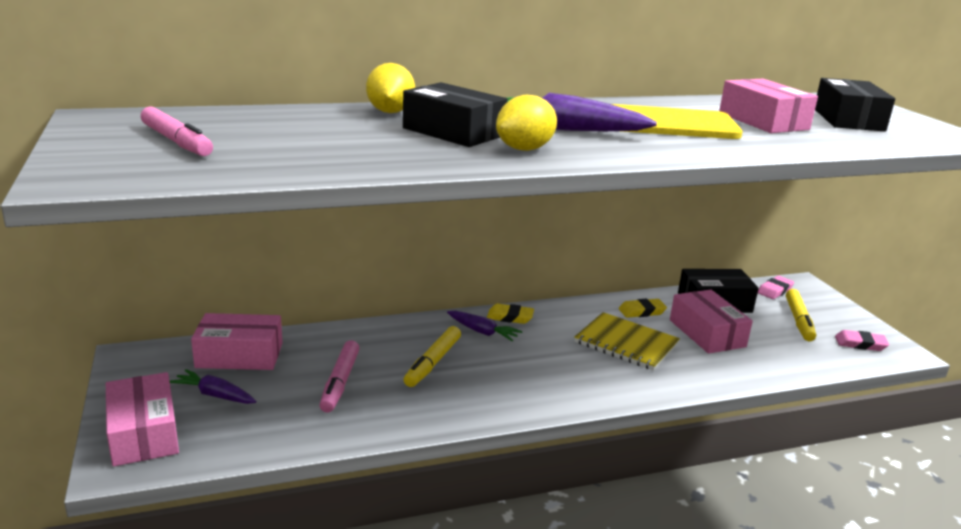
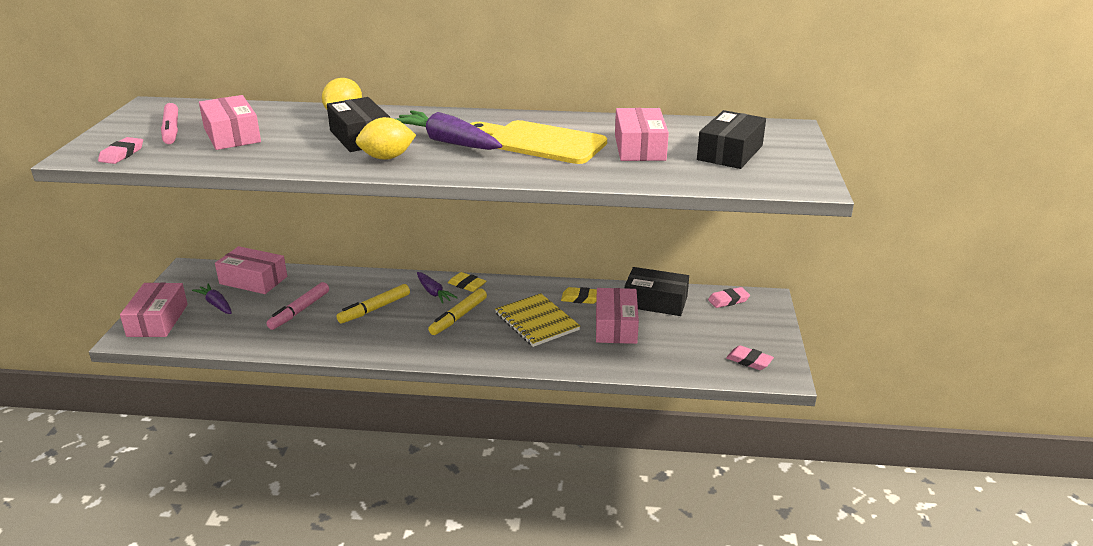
camera: 25 degrees right, 5 degrees up
yellow marker [786,289,816,341] -> yellow marker moved to [428,288,487,335]
none -> pink eraser [98,137,143,164]
none -> pink box [199,95,261,150]

